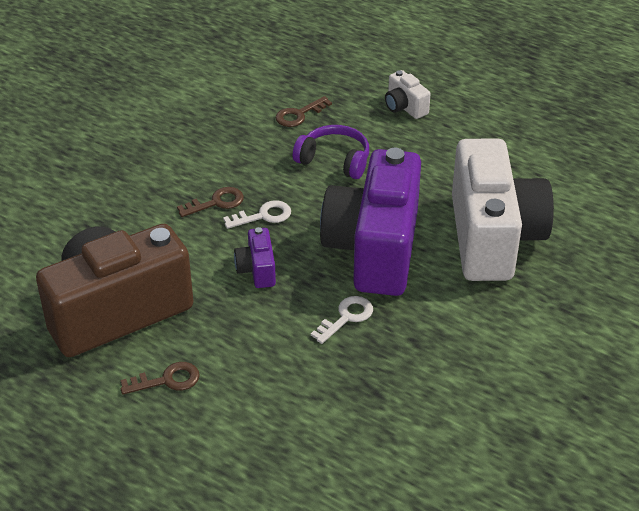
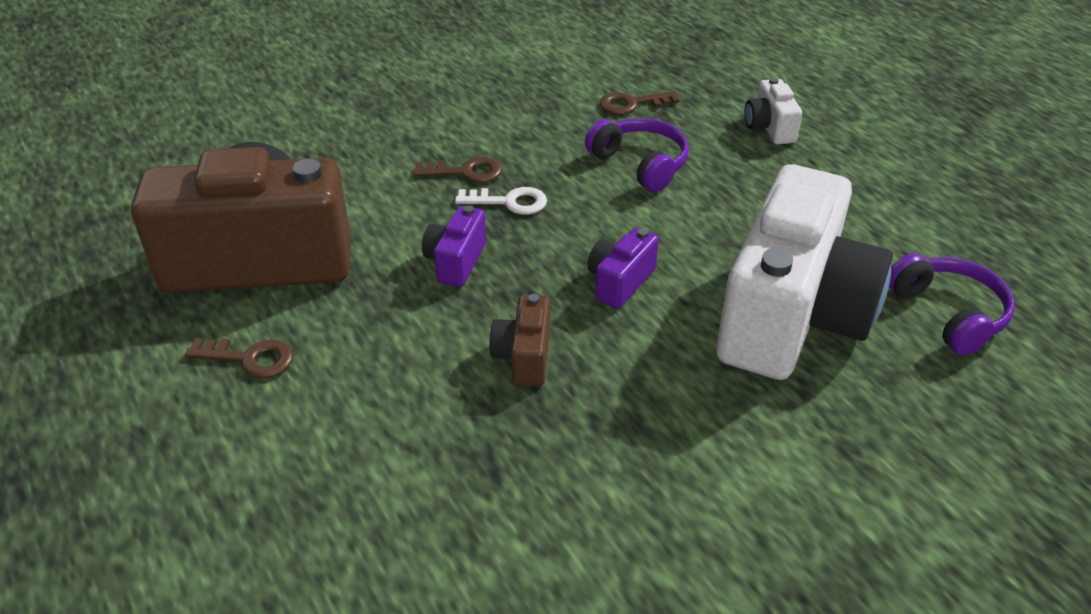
camera: 25 degrees right, 0 degrees up
white key [311,296,373,344] -> brown camera [490,294,550,386]
purple camera [320,148,421,296] -> purple camera [587,227,659,309], size x0.41
none -> purple headphones [889,253,1015,356]

